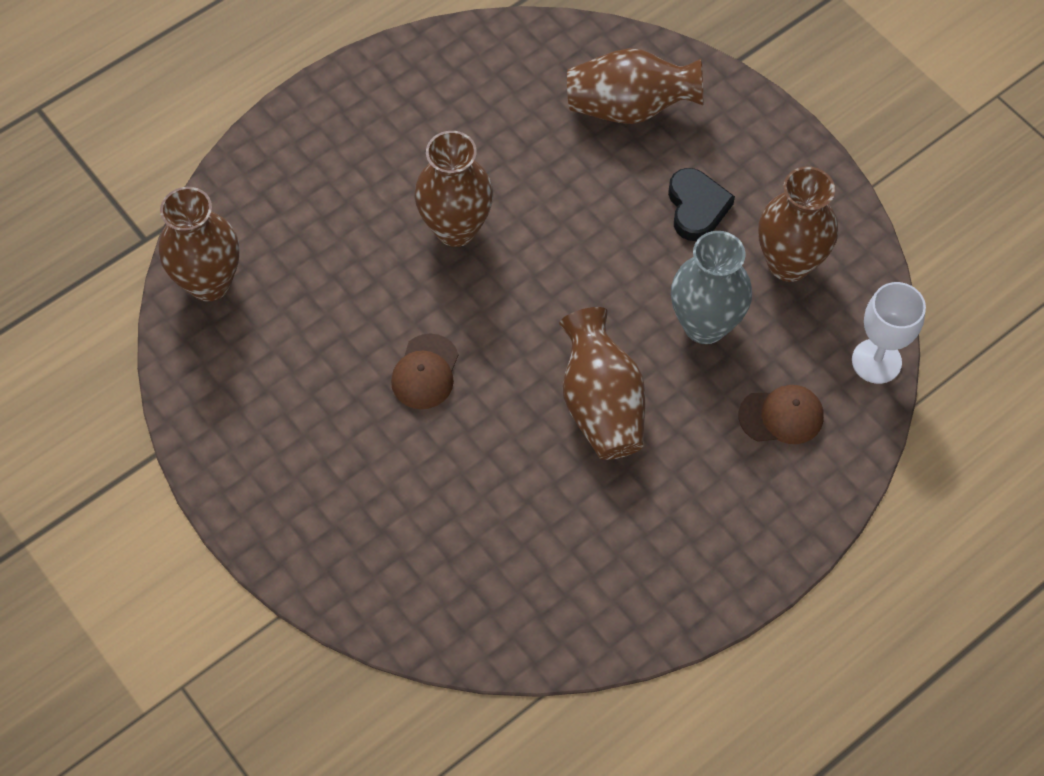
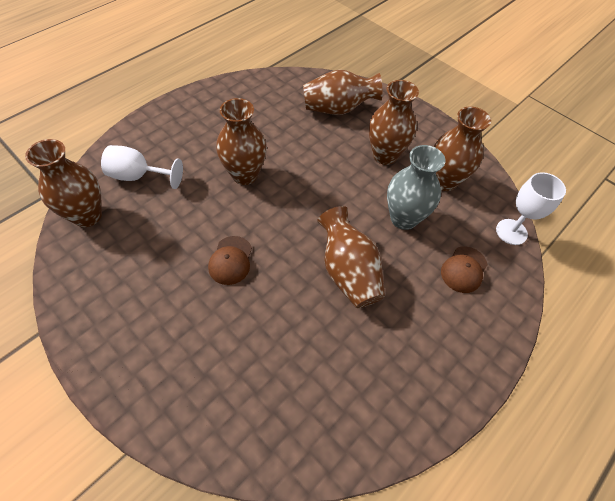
camera: 10 degrees left, 5 degrees down
black heart [668,168,735,241] -> brown vase [369,80,419,165]
brown cap [738,385,824,444] -> brown cap turned 135 degrees clockwise [441,246,488,293]
none -> white goblet [101,145,183,189]

